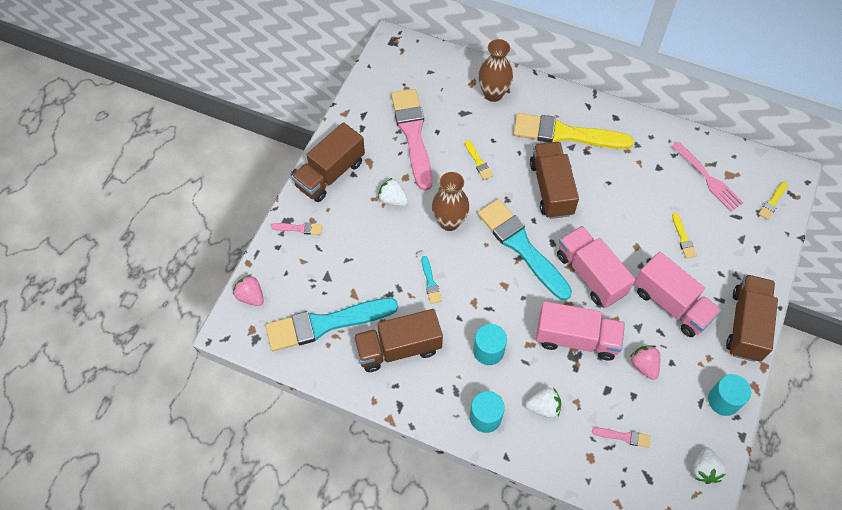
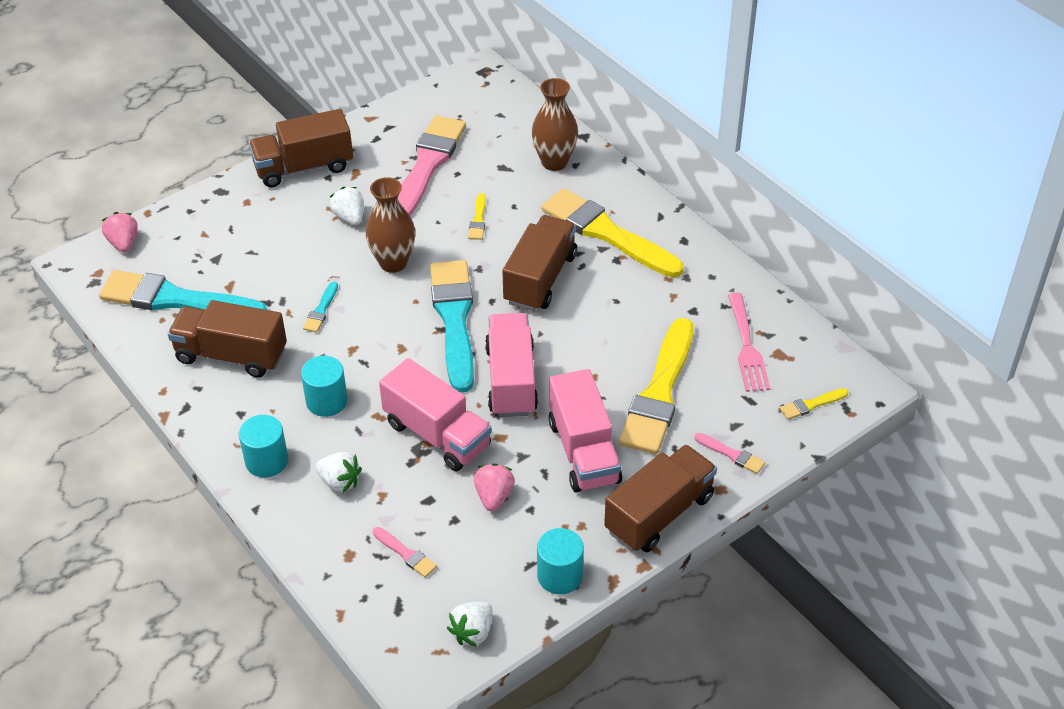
camera: 30 degrees right, 15 degrees down
pink brush [271,223,322,235] -> pink brush moved to [694,433,765,474]
yellow brush [672,213,697,258] -> yellow brush [619,318,693,454], size x2.45

